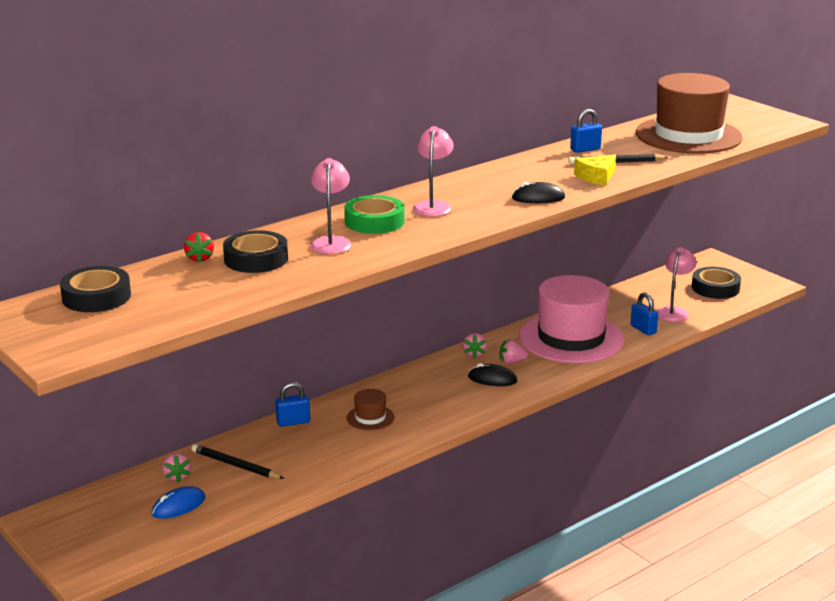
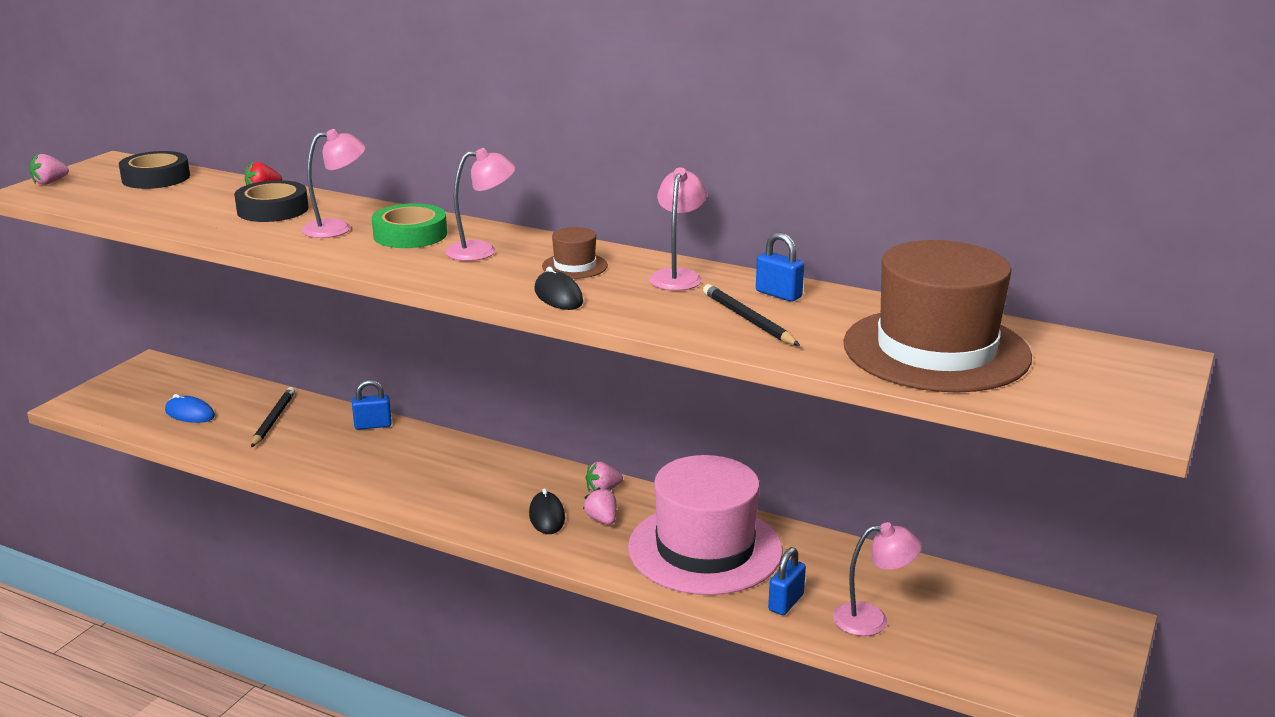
camera: 65 degrees right, 0 degrees up
pink strawberry [162,453,191,483] -> pink strawberry moved to [30,154,69,185]
blue padlock [275,382,310,427] -> blue padlock turned 60 degrees counterclockwise [352,380,392,430]
brown hat [346,389,394,430] -> brown hat moved to [542,227,608,279]
yellow cheese [574,155,616,185] -> none
black tape [692,267,741,299] -> none
none -> pink lamp [649,167,707,291]

